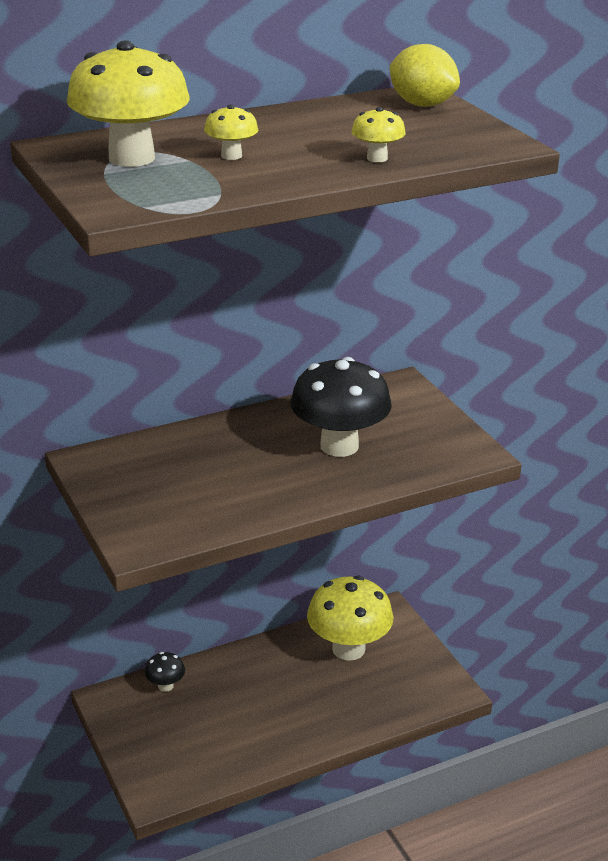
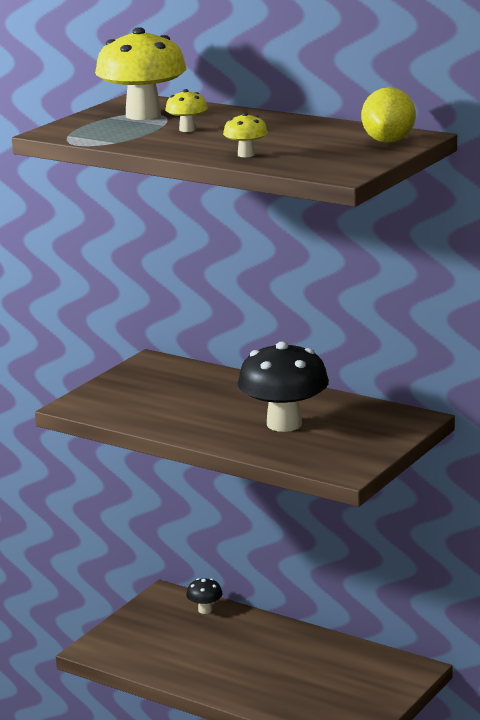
camera: 60 degrees right, 10 degrees down
yellow mushroom [307,575,394,661] -> none

